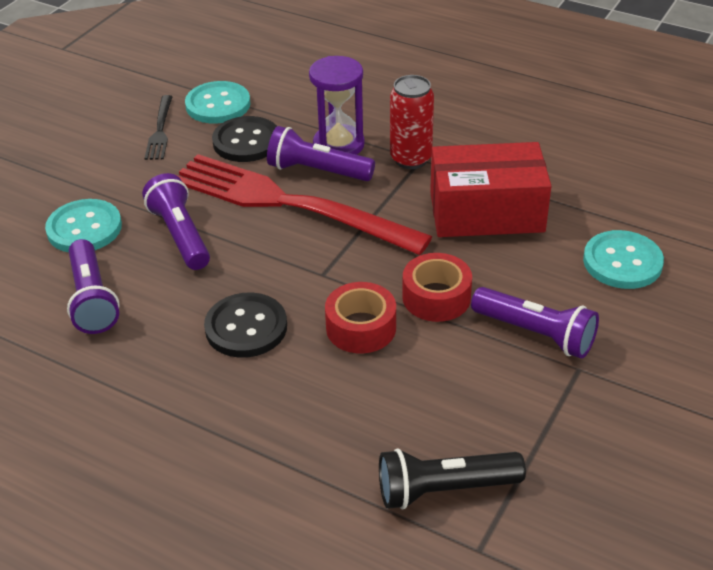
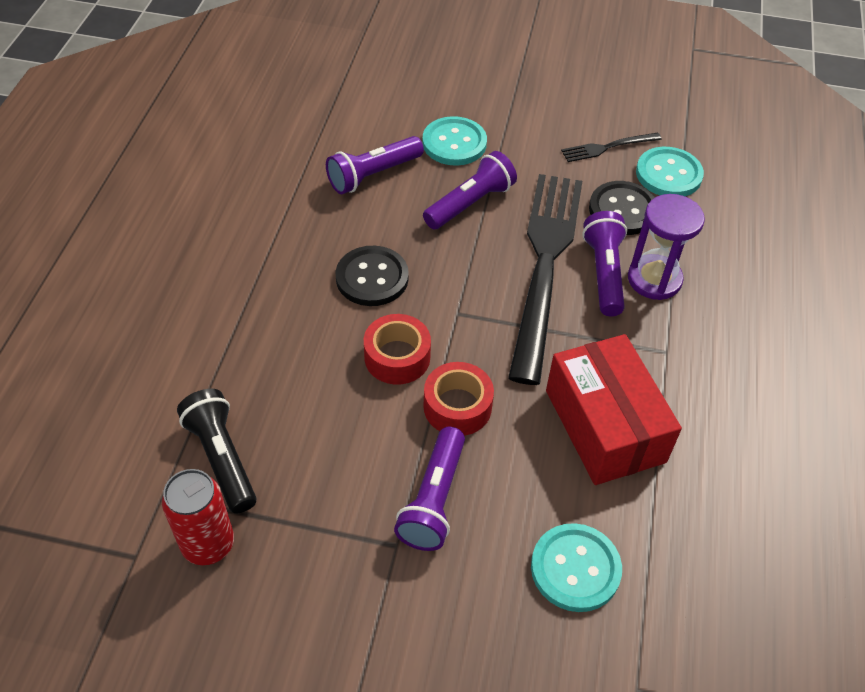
camera: 70 degrees right, 10 degrees up
red fork [177,154,433,255] -> black fork [508,174,582,385]
red can [390,75,434,169] -> red can moved to [162,469,234,565]

